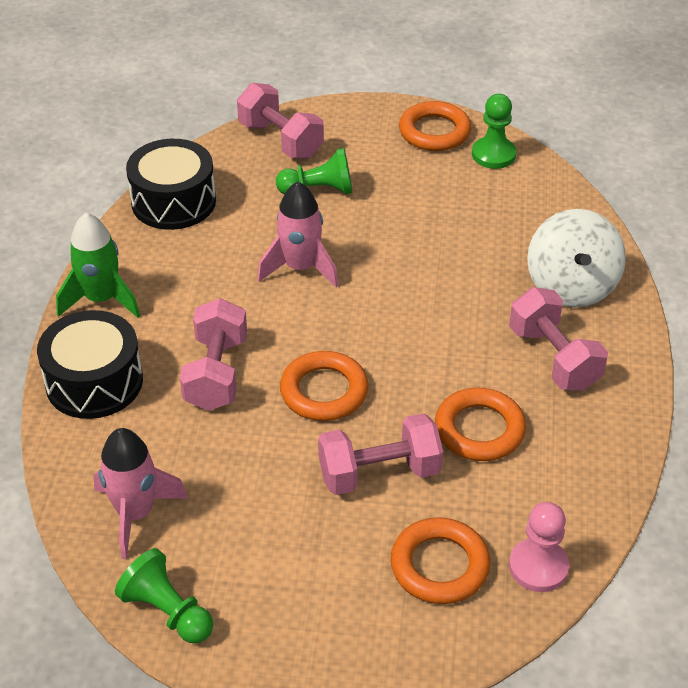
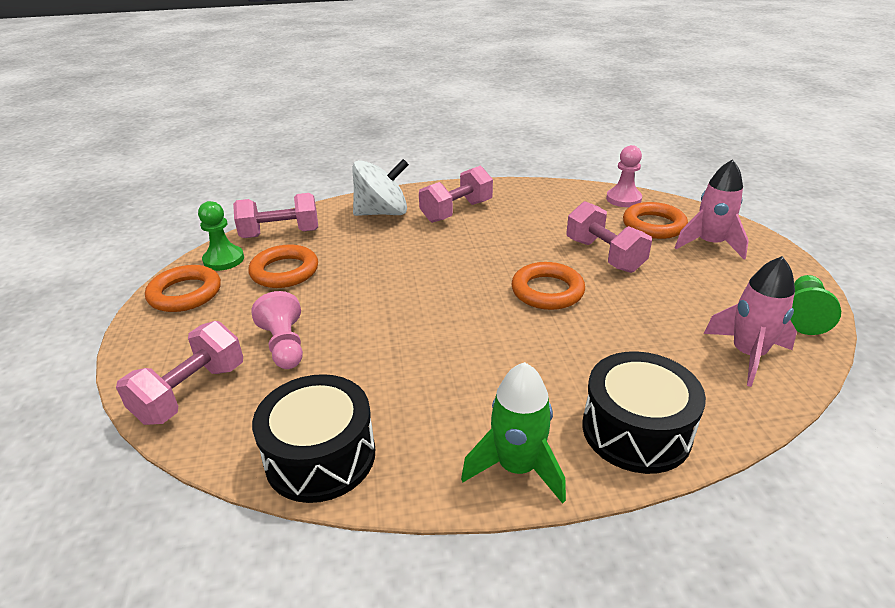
camera: 105 degrees left, 10 degrees down
pink dumbbell [180,298,247,411] -> pink dumbbell moved to [233,193,318,238]
pink rocket [257,182,339,288] -> pink rocket moved to [675,159,749,260]
green pawn [276,148,353,194] -> pink pawn [251,291,303,369]
orange ring [435,388,526,461] -> orange ring moved to [248,244,318,288]

